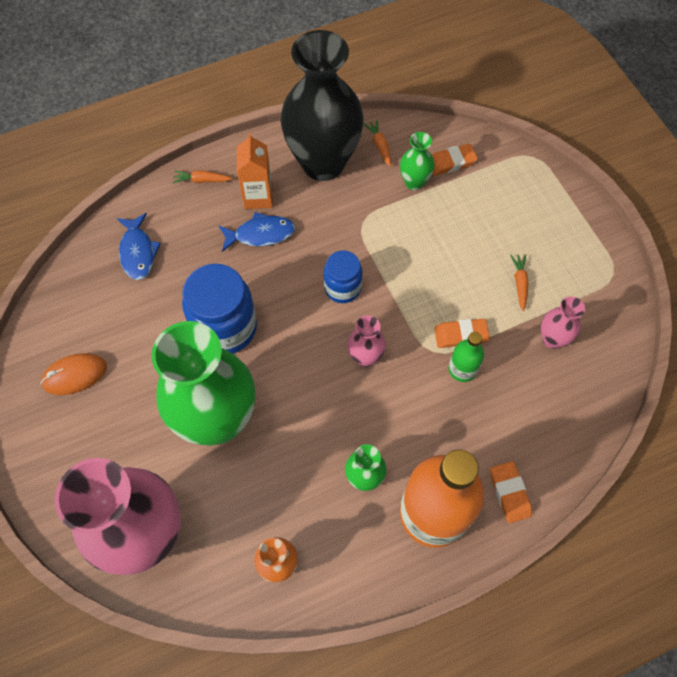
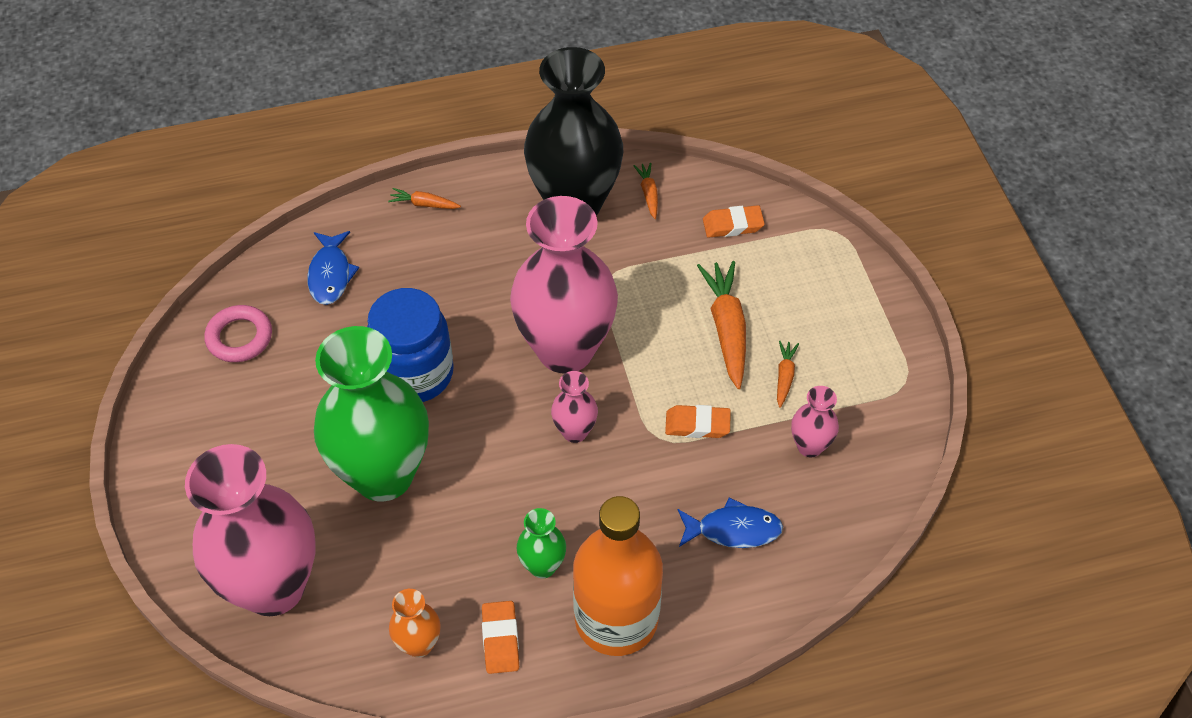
camera: 10 degrees right, 10 degrees down
orange mouse [40,353,107,395] -> none
blue fish [219,212,295,252] -> blue fish moved to [678,497,783,548]
orange carton [237,133,273,209] -> none
blue jar [323,250,362,303] -> pink vase [510,196,618,373]
green vase [400,132,435,190] -> none
green bottle [448,332,484,382] -> none
orange eraser [490,461,532,523] -> orange eraser moved to [482,601,519,674]
none -> pink ring [204,305,272,362]
none -> orange carrot [697,261,746,389]

